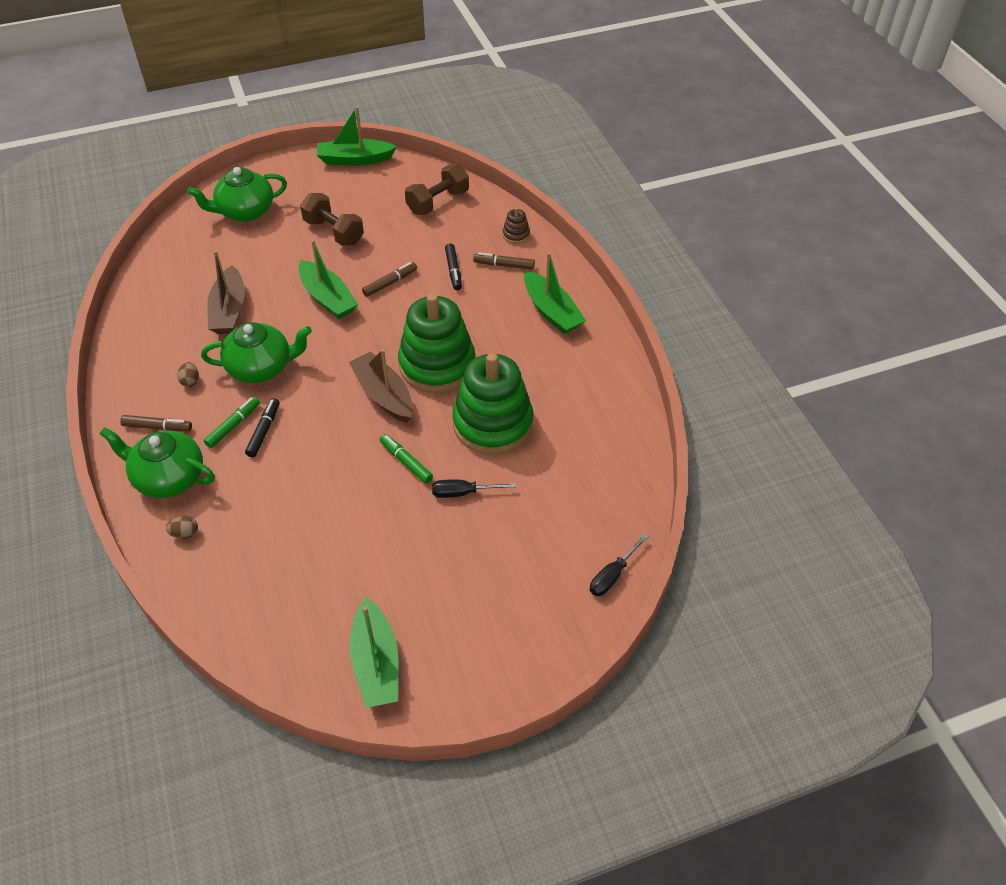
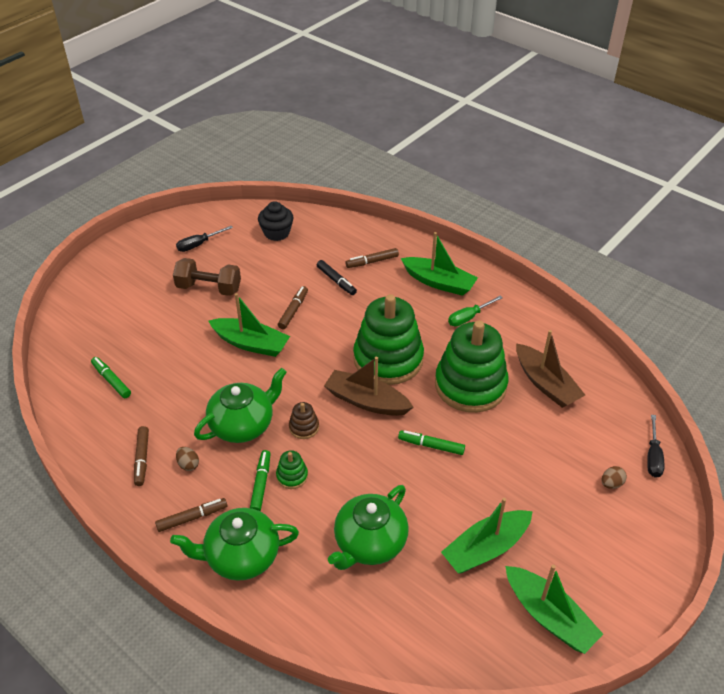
camera: 30 degrees left, 5 degrees down
brown egg [166,516,198,539] -> brown egg moved to [602,466,627,489]
green teapot [187,167,287,222] -> green teapot moved to [328,485,409,570]
brown boat [207,250,245,334] -> brown boat moved to [516,330,585,408]
black marker [245,398,280,457] -> green stacking toy [276,450,308,489]
green boat [317,106,397,165] -> green boat moved to [441,498,533,574]
brown dumbbell [405,164,469,215] -> black cupcake [258,201,294,241]
black screwdriver [432,480,516,498] -> black screwdriver moved to [176,226,233,252]
brown stacking toy [503,207,530,244] -> brown stacking toy moved to [289,402,319,439]
none -> green marker [91,357,131,398]
none -> brown marker [134,426,149,486]
none -> green screwdriver [448,296,503,327]

